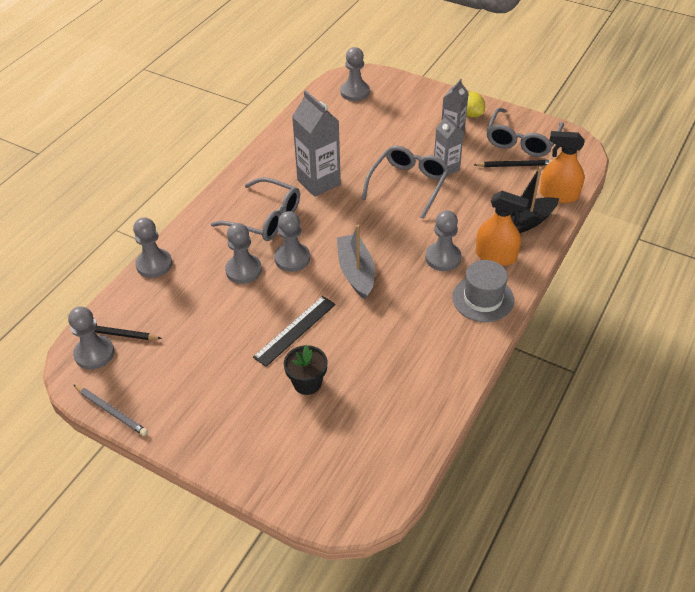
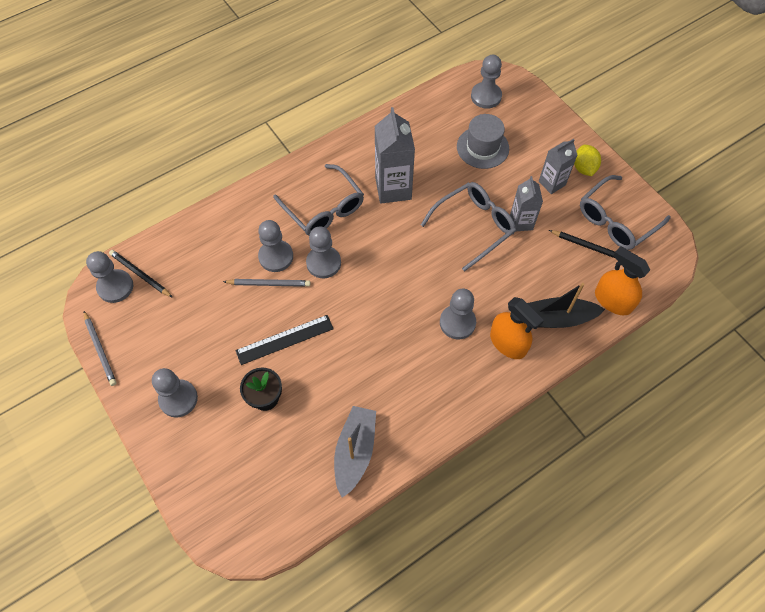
camera: 25 degrees right, 15 degrees up
grey pawn [133,217,172,278] -> grey pawn moved to [152,368,198,418]
grey boat [337,225,375,299] -> grey boat moved to [334,406,376,498]
grey hat [452,260,514,322] -> grey hat moved to [457,114,509,169]
none -> grey pencil [223,279,311,287]

